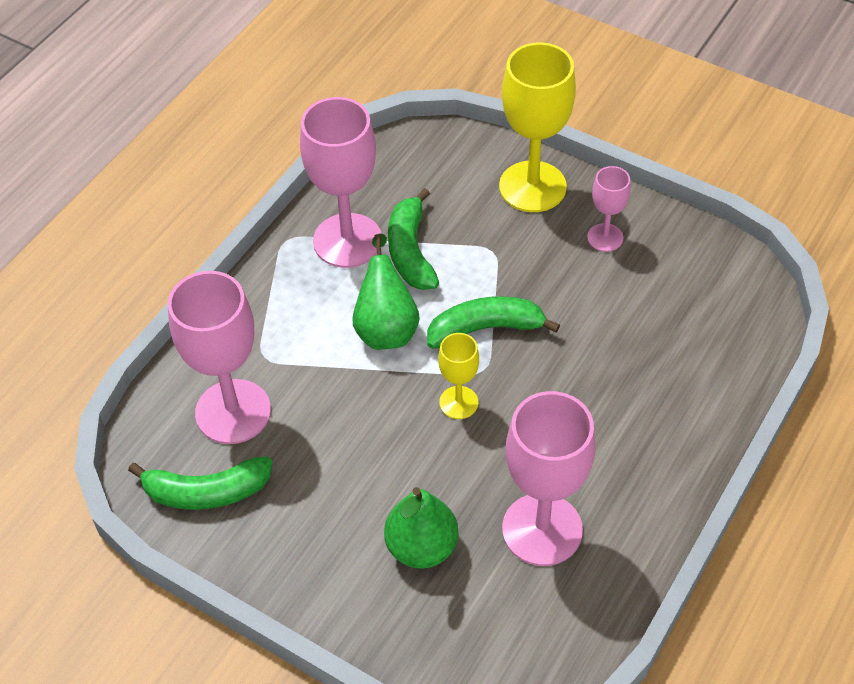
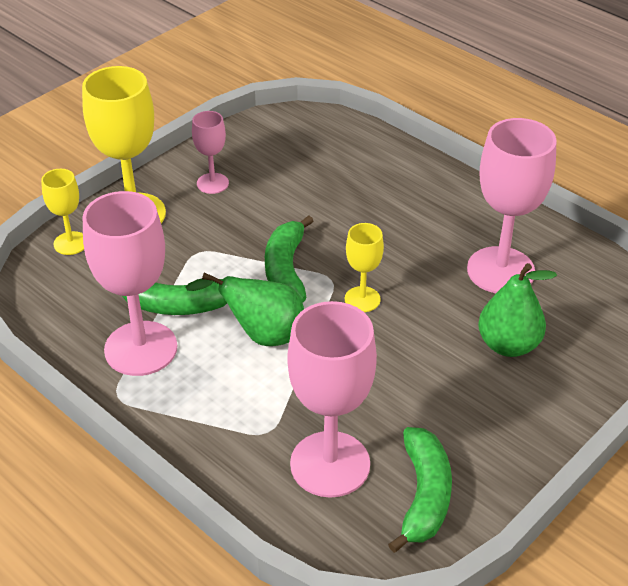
camera: 80 degrees left, 10 degrees down
none -> yellow goblet [41,169,84,255]

